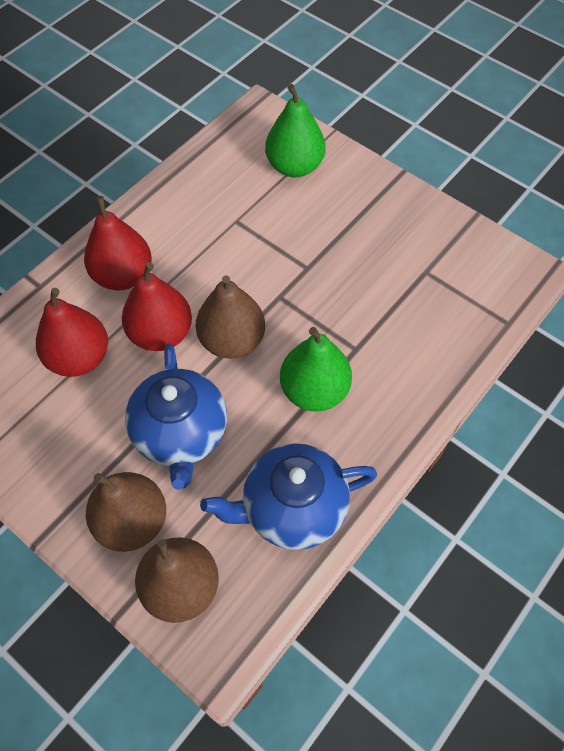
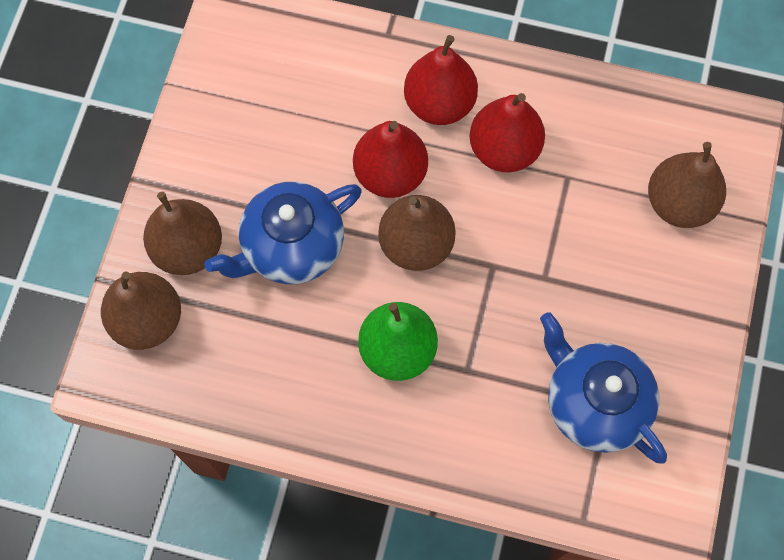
camera: 65 degrees right, 10 degrees up
red pear [36,288,108,377] -> red pear moved to [470,93,545,172]
blue teapot [200,443,377,550] -> blue teapot moved to [540,312,667,464]
green pear [265,84,326,178] -> brown pear [648,142,726,228]

